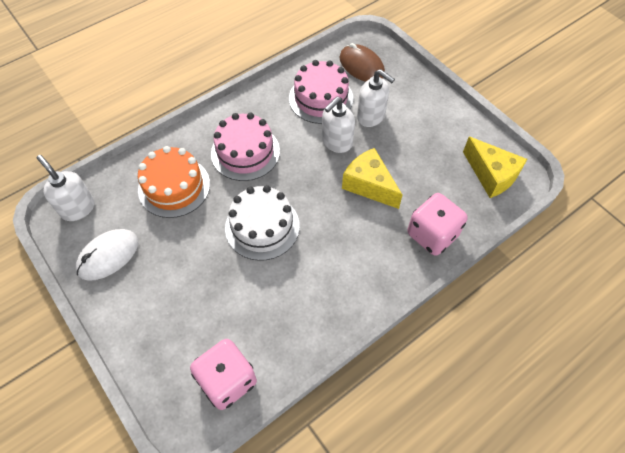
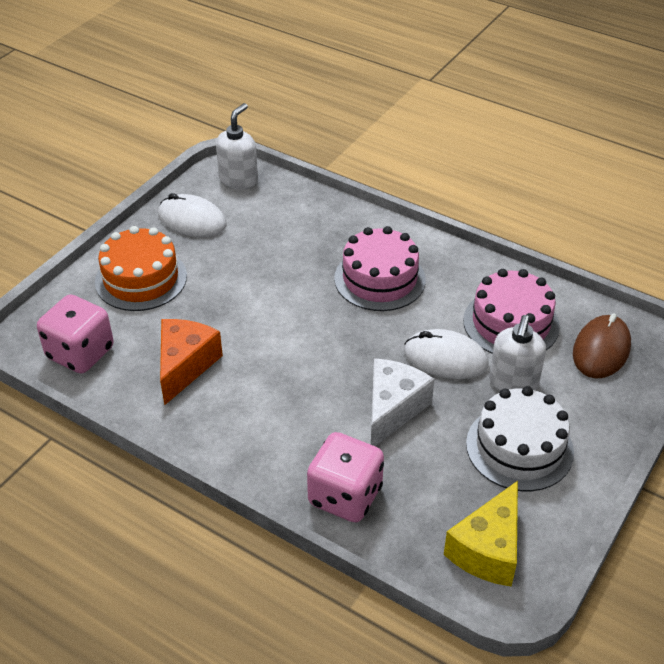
camera: 70 degrees right, 15 degrees down
orange cake [138,146,210,218] -> orange cake moved to [95,226,187,311]
white cake [225,185,300,261] -> white cake moved to [466,386,574,491]
white soap dispenser [322,97,355,153] -> white mouse [404,329,488,379]
yellow cheese [342,148,402,209] -> white cheese [371,358,435,446]
none -> orange cheese [160,319,223,405]

